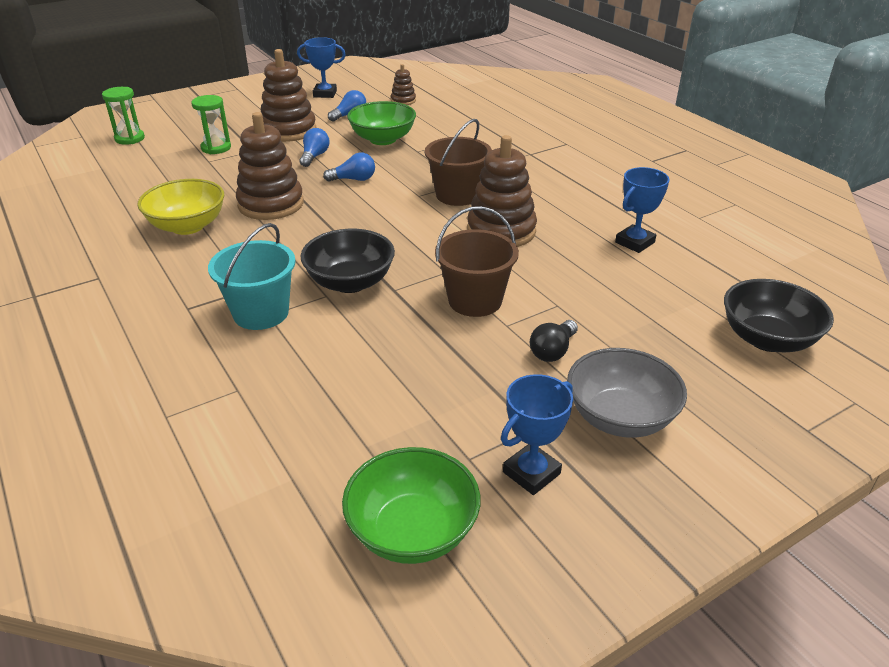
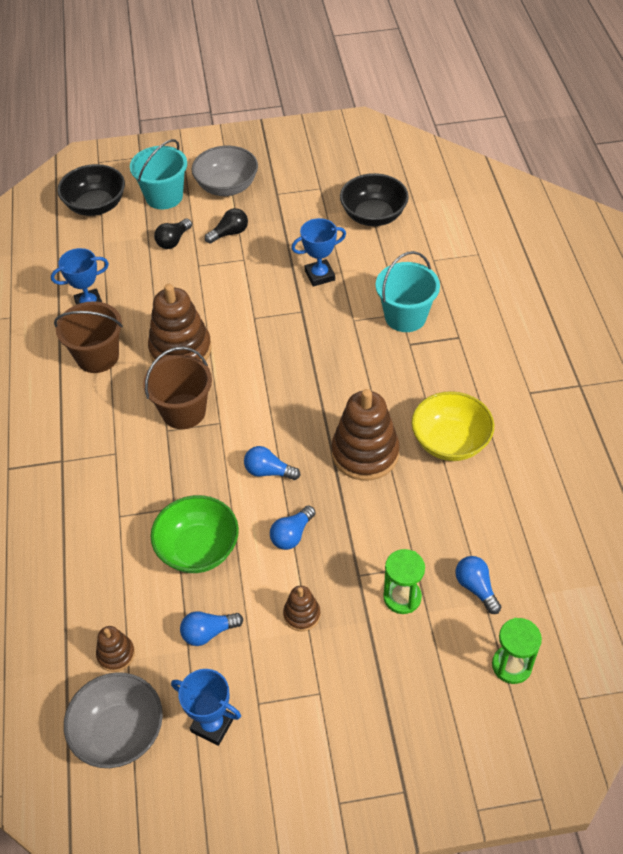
camera: 155 degrees left, 15 degrees up
brown stacking toy [261,49,317,142] -> brown stacking toy [283,586,321,631], size x0.49
black bowl [301,229,395,293] -> black bowl moved to [340,173,409,226]
green bowl [342,447,480,564] -> none
brown bucket [435,206,519,317] -> brown bucket moved to [54,301,123,373]
blue trophy [501,374,573,495] -> blue trophy moved to [291,218,346,287]
none -> grey bowl [64,672,163,768]
none -> turquoise bucket [130,139,187,209]
none -> black light bulb [154,218,192,249]
none -> blue light bulb [455,556,501,614]

